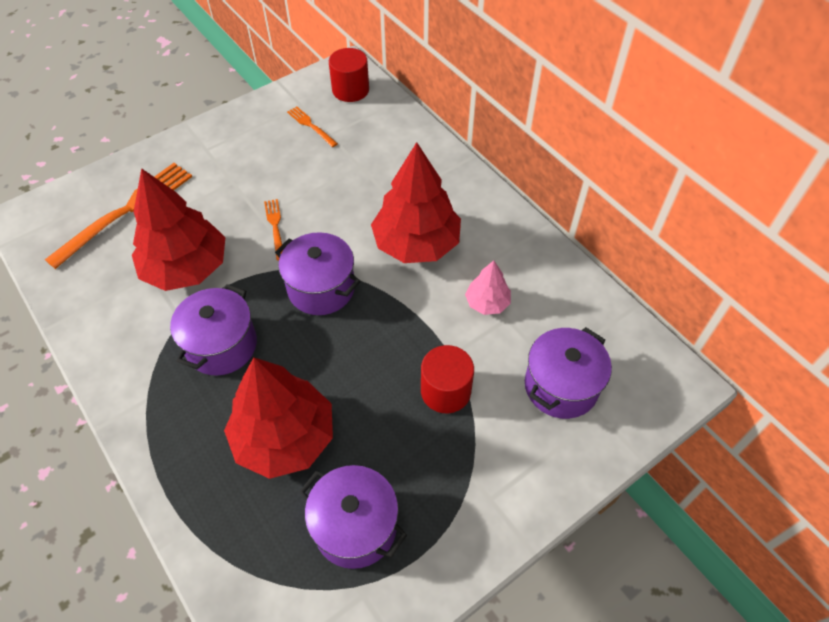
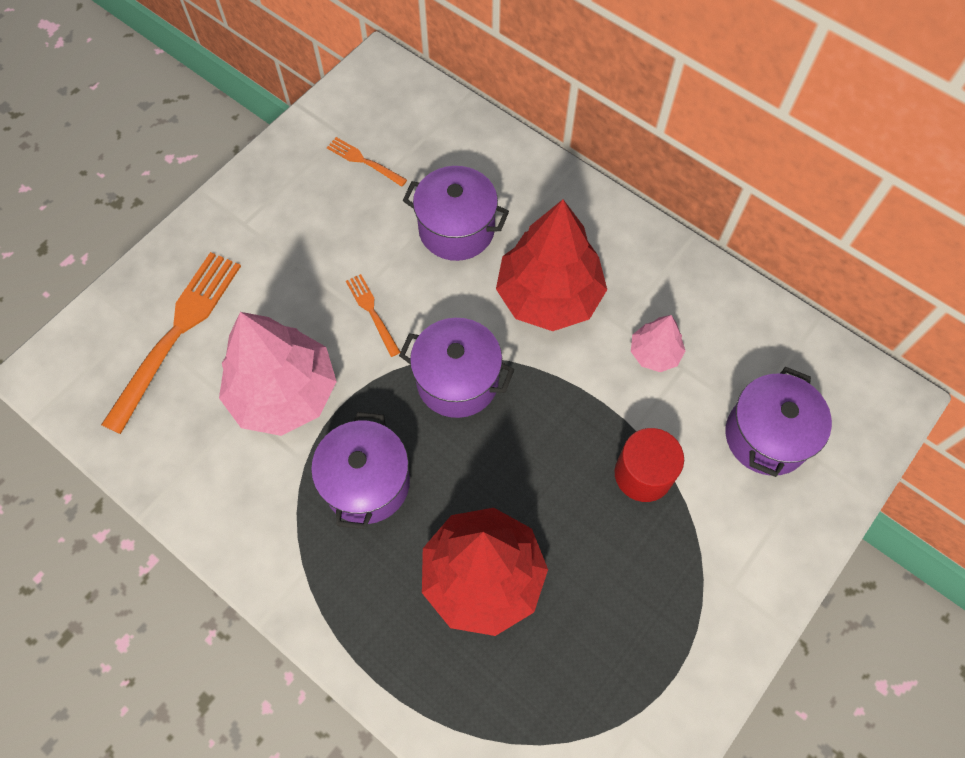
camera: 15 degrees left, 10 degrees up
red tree [132,168,226,291] -> pink tree [219,312,337,436]
purple pot [299,465,407,569] -> purple pot moved to [402,166,509,261]
red cylinder [329,48,369,102] -> none

